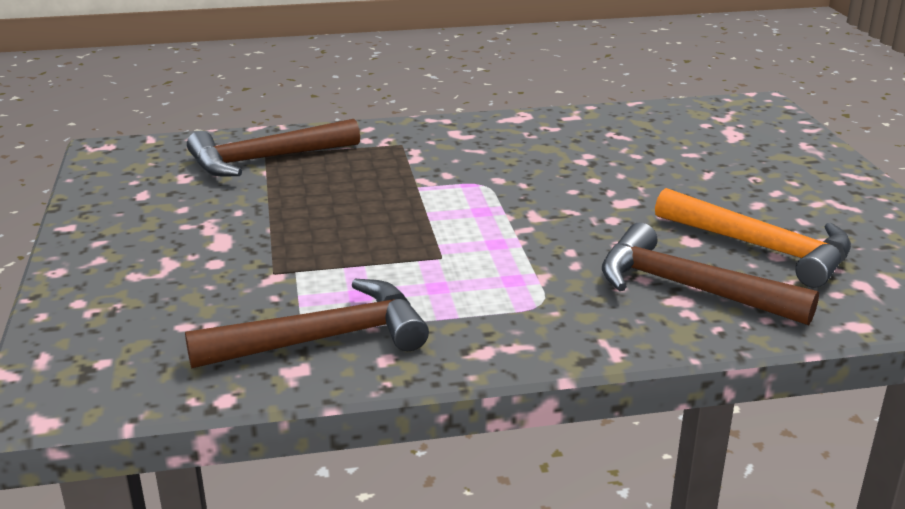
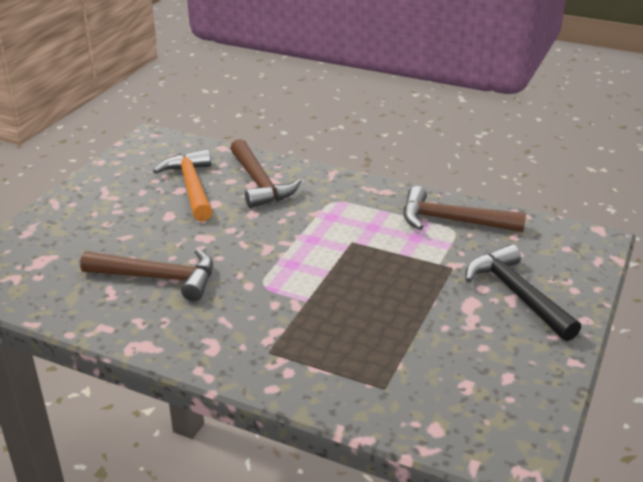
camera: 145 degrees left, 5 degrees up
brown hammer [187,119,360,176] -> brown hammer moved to [80,249,213,301]
none -> black hammer [465,244,581,341]

